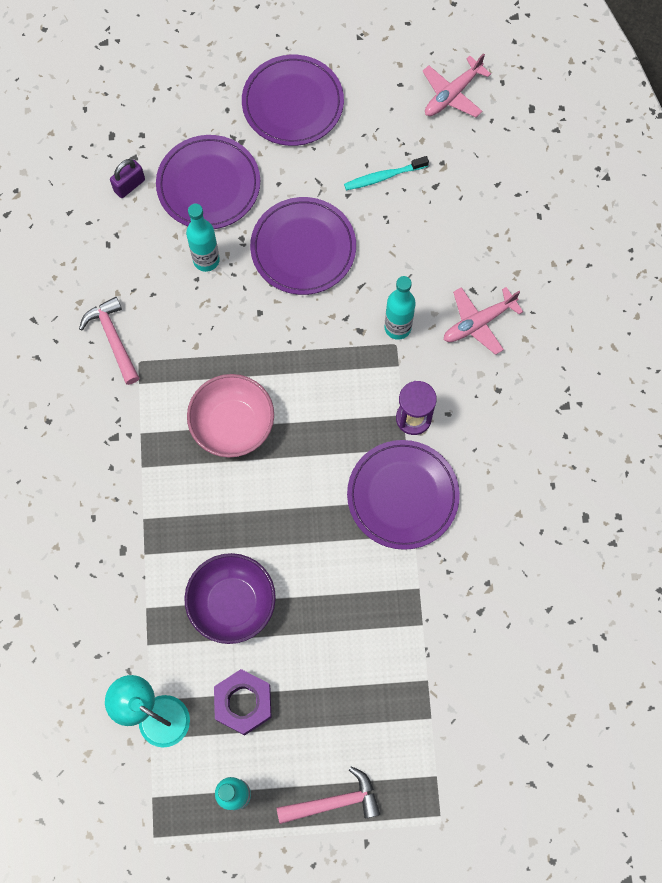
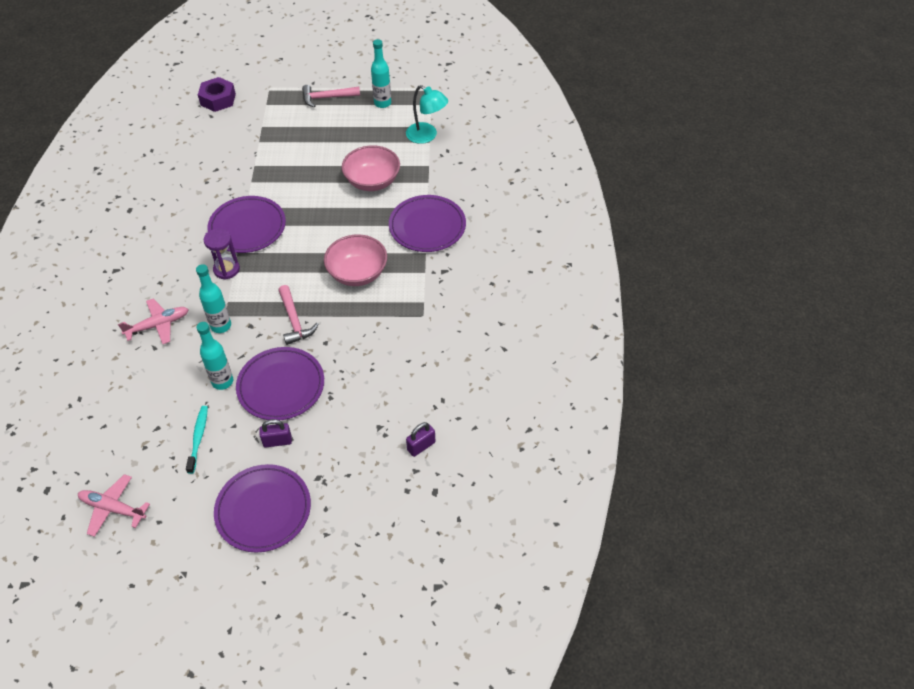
camera: 175 degrees left, 20 degrees down
pink hammer [79,297,139,385] -> pink hammer moved to [278,285,319,345]
purple plate [156,135,260,229] -> purple plate moved to [389,195,466,252]
purple bowl [184,553,276,644] -> pink bowl [342,145,400,191]
turquoise bottle [186,204,220,272] -> turquoise bottle moved to [196,322,233,390]
purple nut [214,669,272,735] -> purple nut moved to [198,77,236,112]
turquoise toothbrush [344,156,429,190] -> turquoise toothbrush turned 75 degrees counterclockwise [186,406,208,474]
pink plane [422,53,491,117] -> pink plane turned 120 degrees counterclockwise [78,474,150,537]
none -> purple padlock [259,419,292,447]

